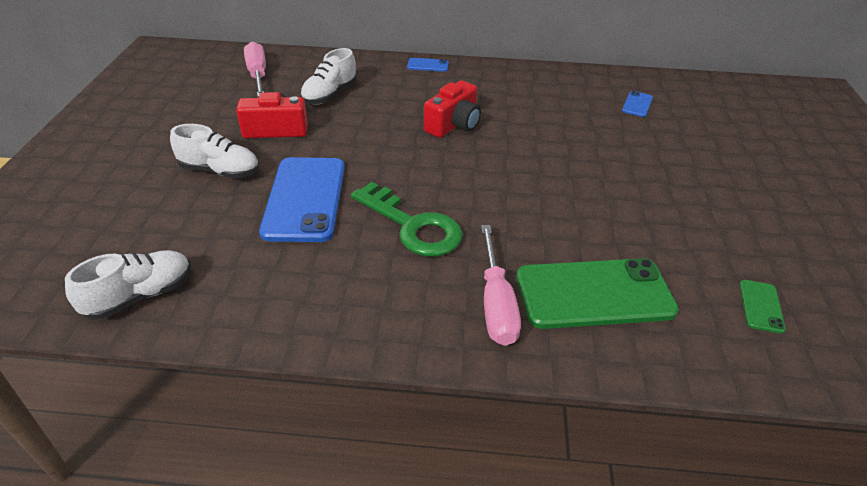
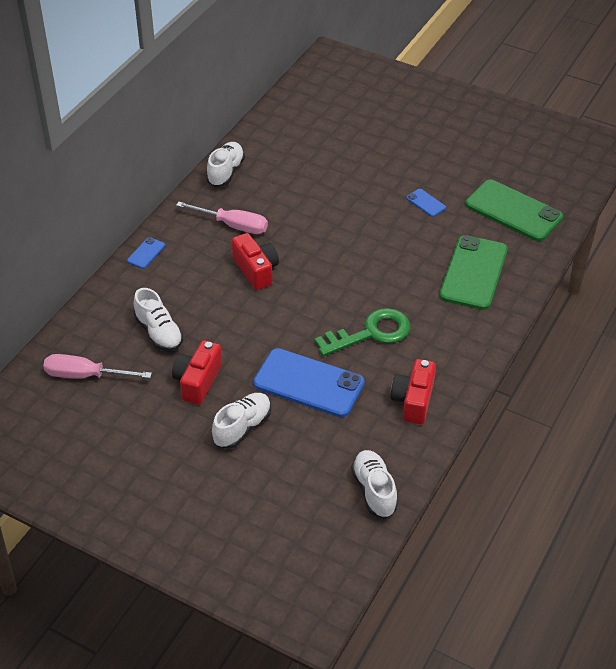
camera: 65 degrees left, 5 degrees up
pink screwdriver [481,225,521,346] -> pink screwdriver moved to [176,202,268,234]
blue phone [622,91,653,117] -> blue phone moved to [406,189,446,217]
green phone [739,280,786,334] -> green phone [465,180,563,241], size x2.31
none -> white shoe [206,142,245,187]
none -> red camera [391,359,436,424]

